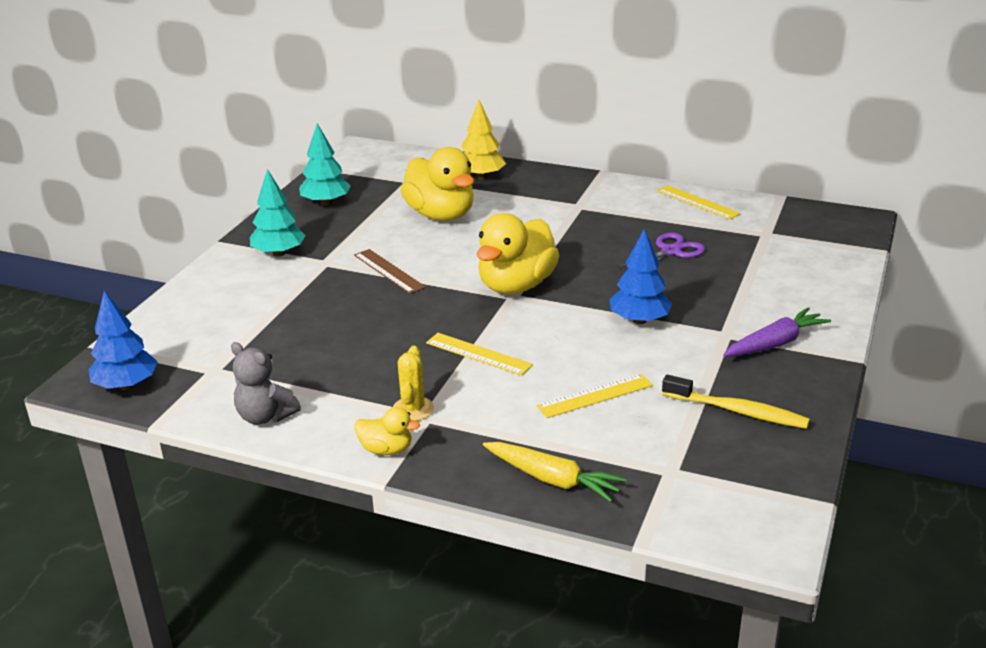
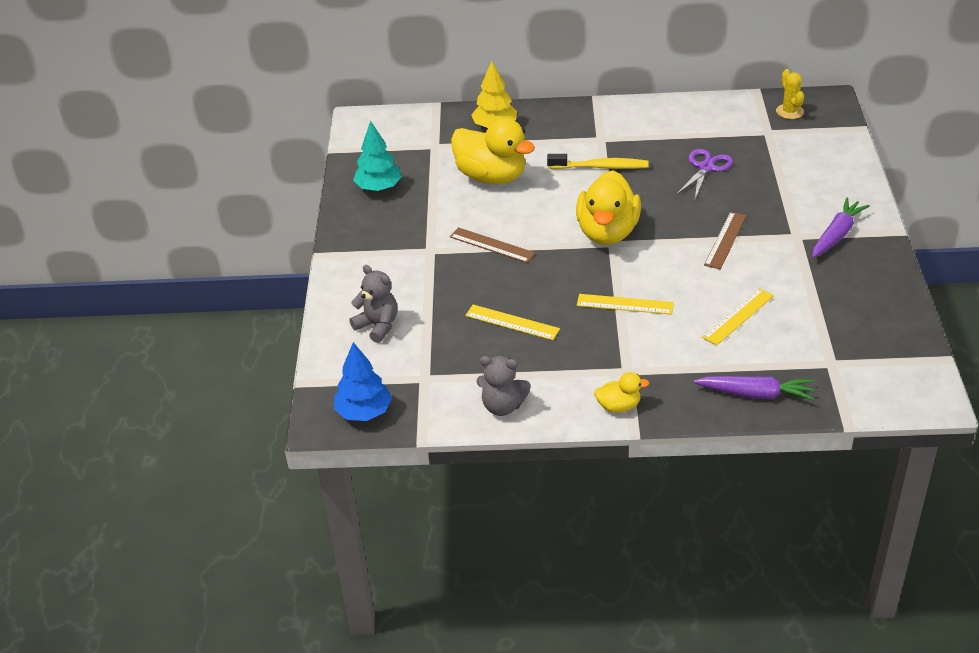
camera: 20 degrees left, 10 degrees up
turquoise tree [250,169,306,257] -> none
yellow cactus [393,346,434,421] -> yellow cactus moved to [776,69,804,119]
yellow carrot [483,442,627,502] -> purple carrot [693,376,814,401]
blue tree [609,229,672,324] -> brown ruler [704,212,746,269]
yellow ruler [657,185,741,220] -> yellow ruler moved to [465,305,560,340]
yellow toothbrush [662,375,810,429] -> yellow toothbrush moved to [547,154,649,169]
none -> grey teddy bear [349,265,398,343]

